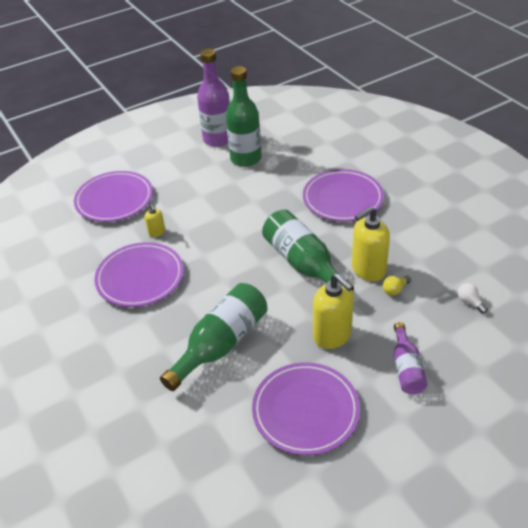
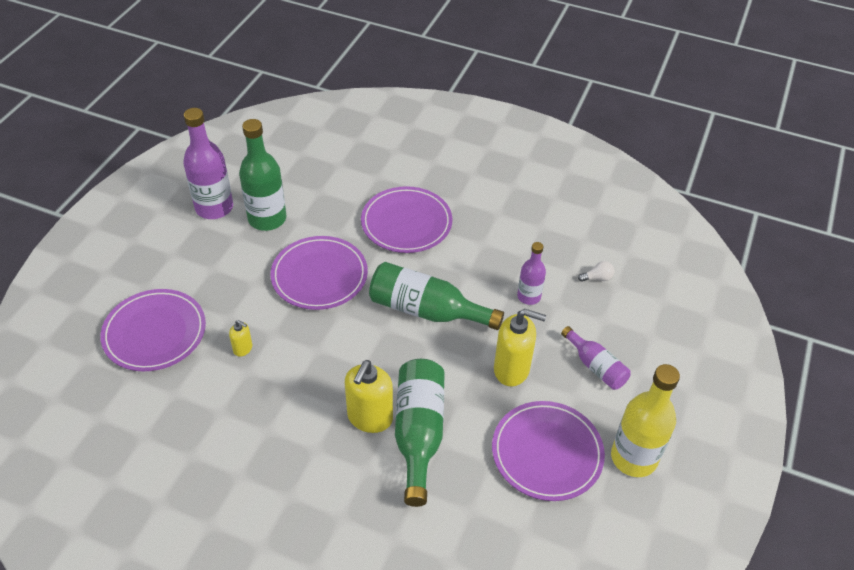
camera: 40 degrees left, 5 degrees up
purple plate [94,242,184,307] -> purple plate moved to [270,236,368,310]
yellow soap dispenser [352,206,390,281] -> yellow soap dispenser moved to [345,360,393,433]
yellow light bulb [383,276,411,295] -> purple bottle [517,242,546,305]
white light bulb [458,283,488,314] -> white light bulb turned 150 degrees clockwise [578,261,614,282]
none -> yellow bottle [611,364,680,477]

